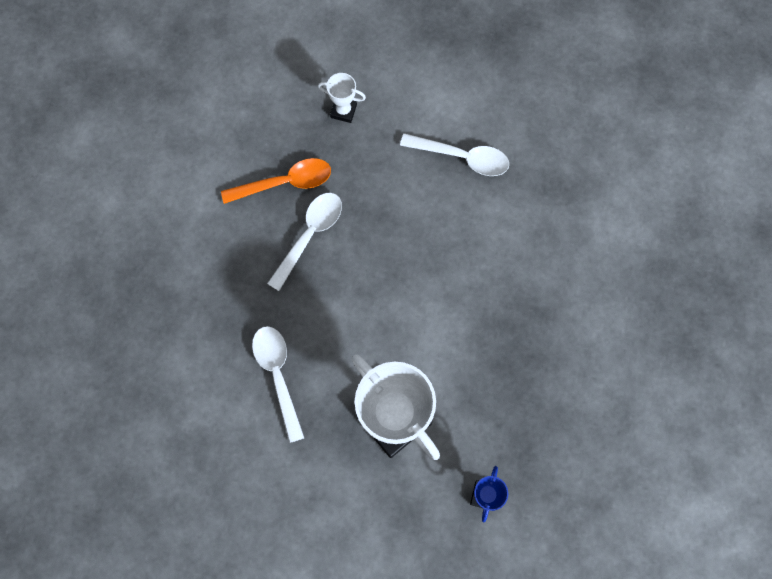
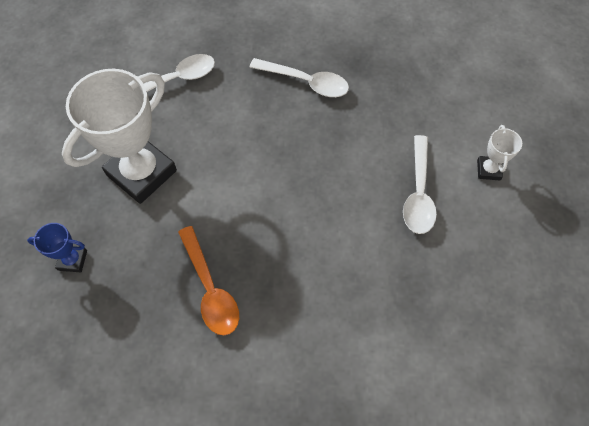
camera: 80 degrees right, 10 degrees down
orange spoon [221,158,331,204] -> orange spoon moved to [178,226,239,335]
white trophy [318,73,366,123] -> white trophy moved to [477,125,522,180]

